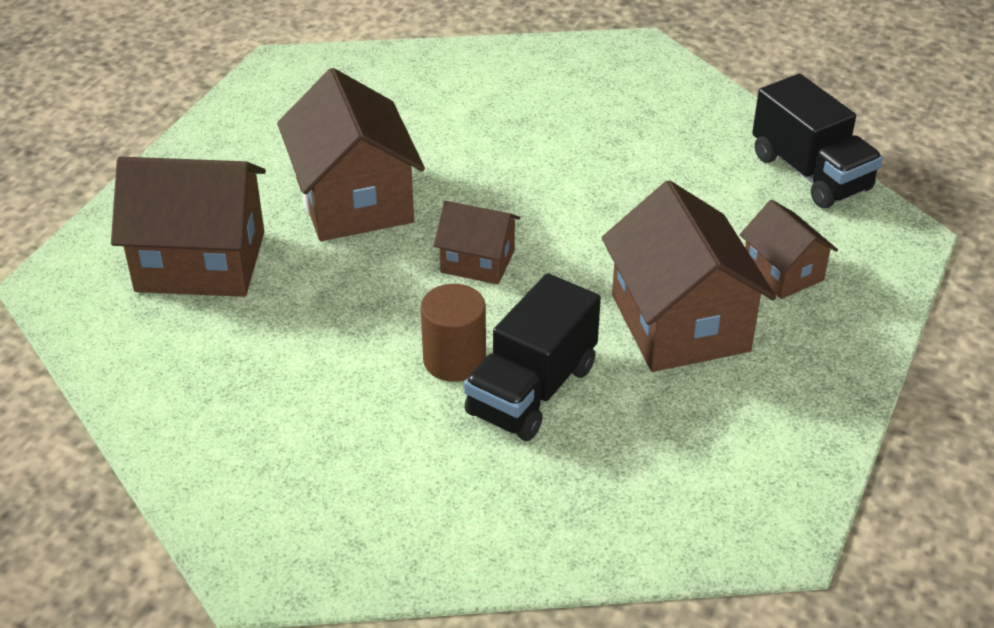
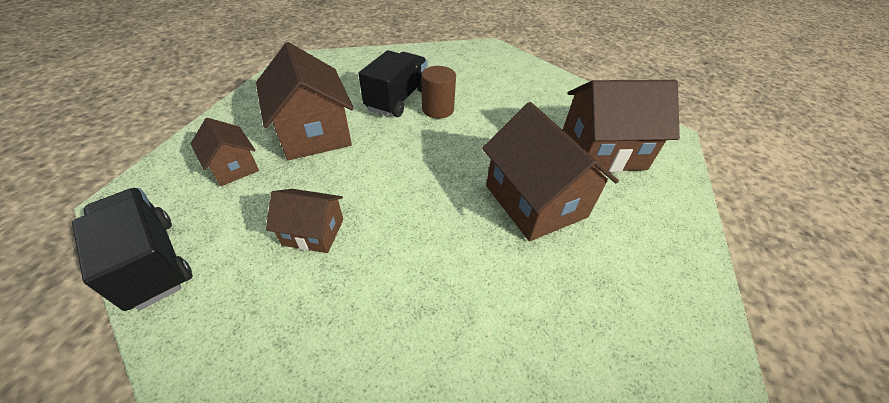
camera: 170 degrees right, 5 degrees up
brown house [434,201,520,284] -> brown house moved to [266,189,343,253]

